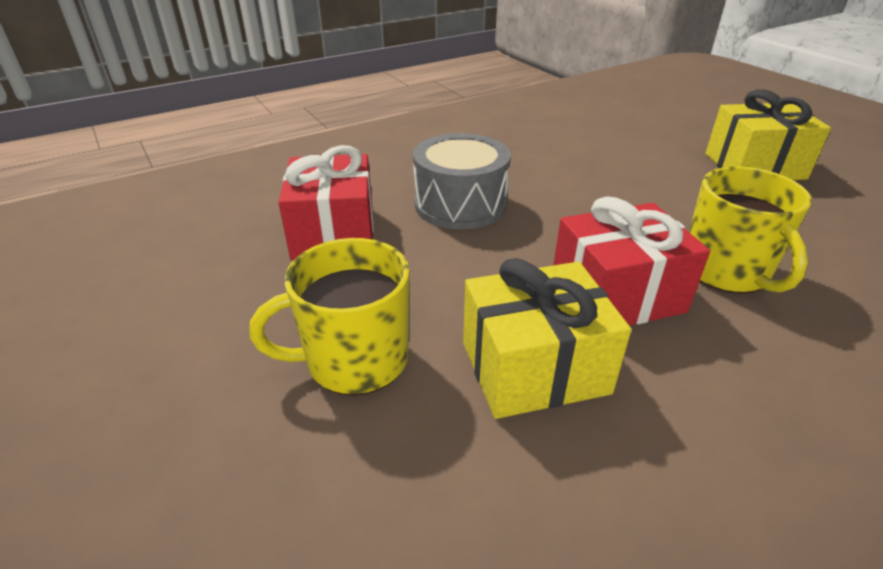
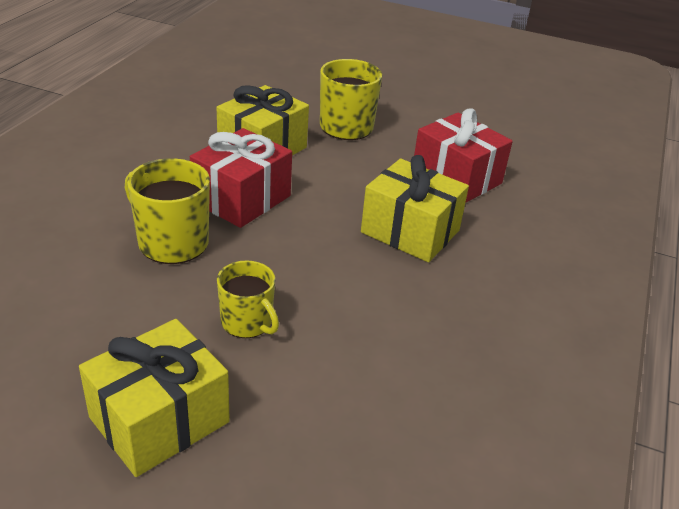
camera: 140 degrees right, 0 degrees up
grey drum [413,133,511,229] -> yellow gift [361,155,469,262]
none -> yellow mug [217,260,279,338]

